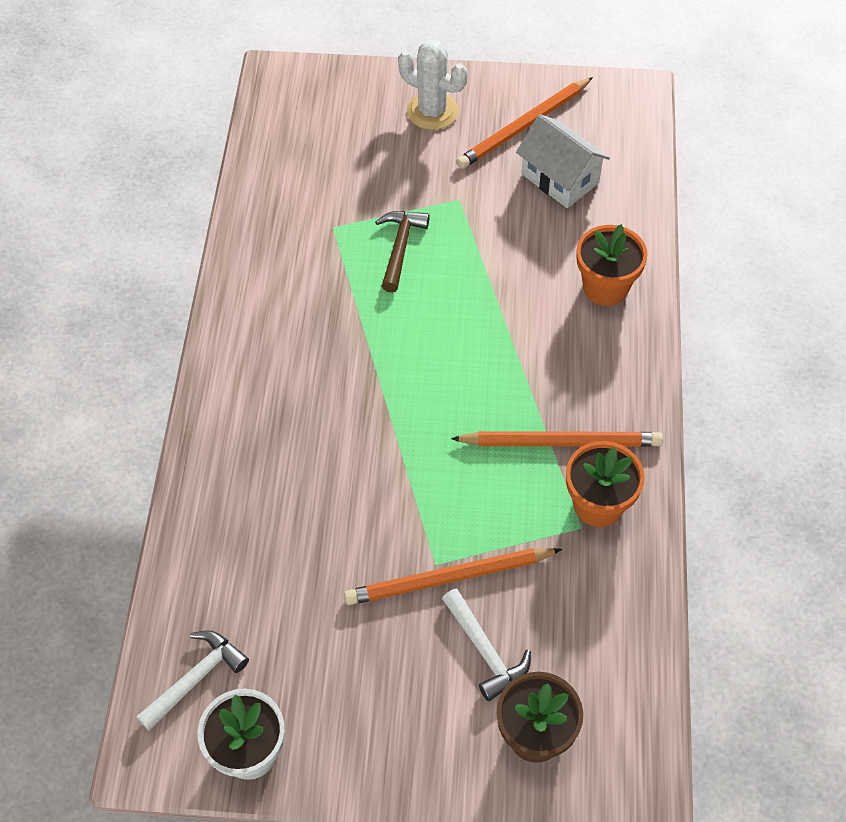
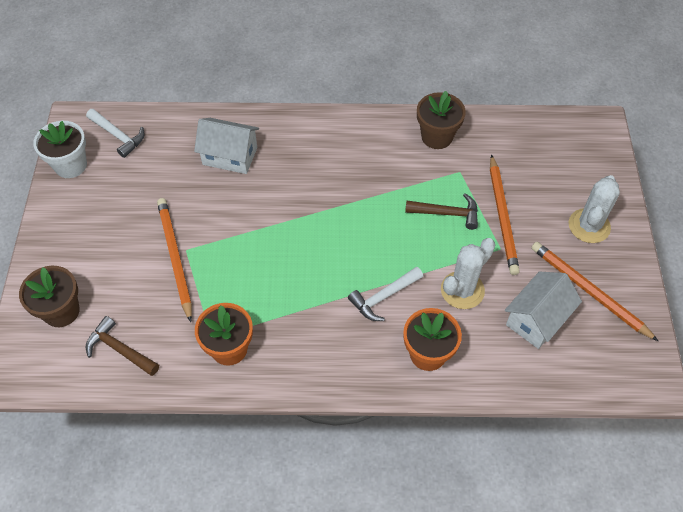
camera: 85 degrees right, 0 degrees up
white hammer [442,588,531,701] -> white hammer moved to [348,266,423,321]
orange pencil [451,431,663,447] -> orange pencil moved to [490,154,520,275]
none -> brown hammer [86,316,159,376]
none -> white house [194,118,259,174]
none -> brown flower pot [417,91,466,149]
none -> white cactus [441,238,495,309]

